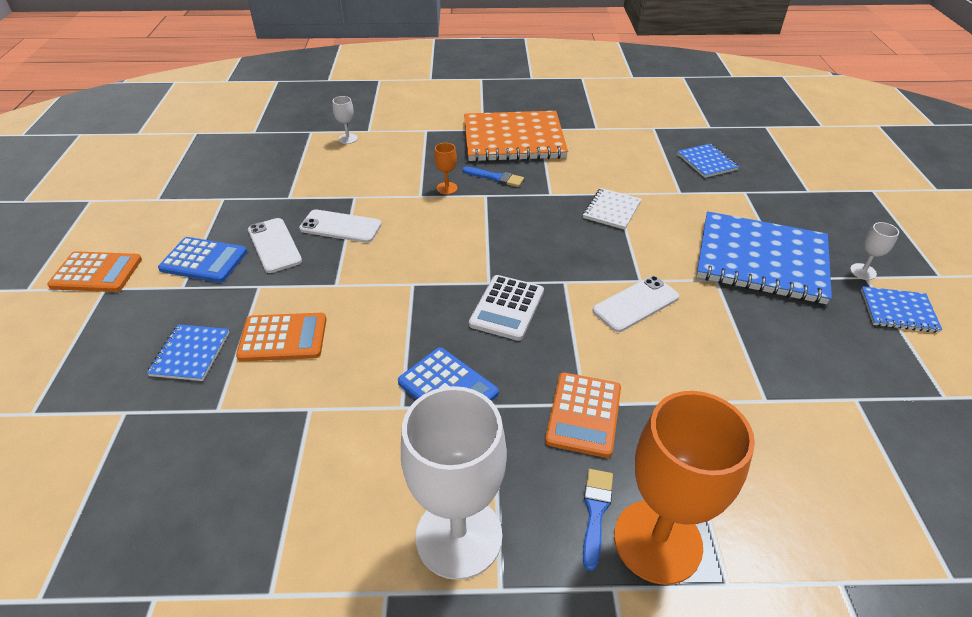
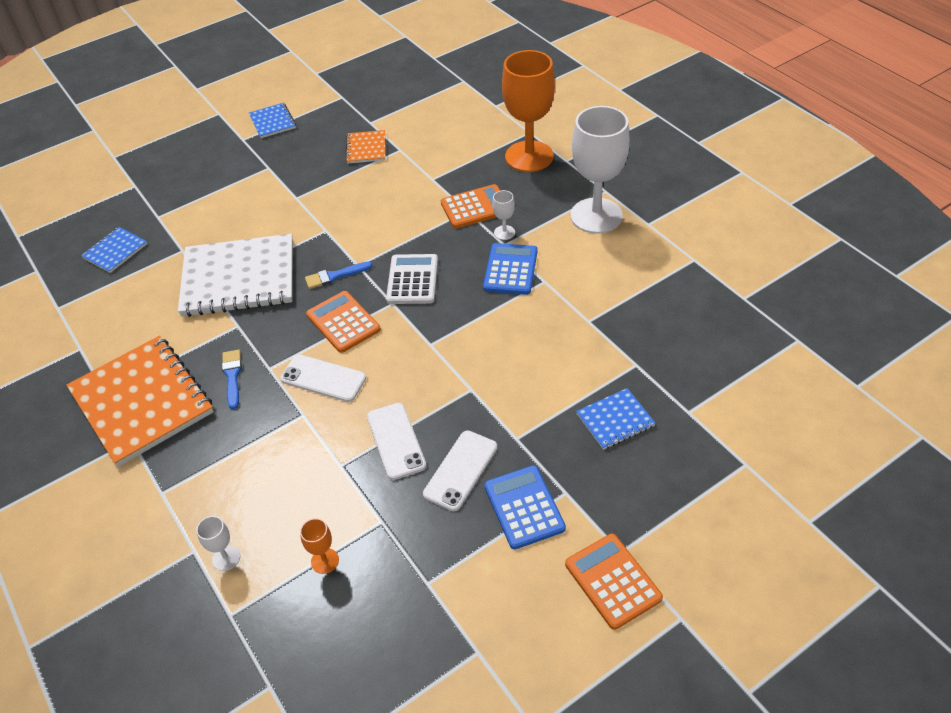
camera: 120 degrees left, 5 degrees up
orange calculator [236,313,327,362] -> orange calculator moved to [306,291,381,353]
orange goblet [434,143,458,195] -> orange goblet moved to [300,518,339,574]
white calculator [469,275,544,341] -> white calculator turned 75 degrees counterclockwise [386,254,438,304]
white notebook [583,188,642,230] -> white notebook [178,234,293,317], size x2.12
blue brush [583,469,613,571] -> blue brush moved to [305,261,372,289]
white phone [593,276,679,332] -> white phone moved to [280,354,366,402]
blue notebook [696,211,832,304] -> none
white goblet [850,222,899,280] -> white goblet moved to [492,190,515,240]
none -> orange notebook [345,130,385,164]

